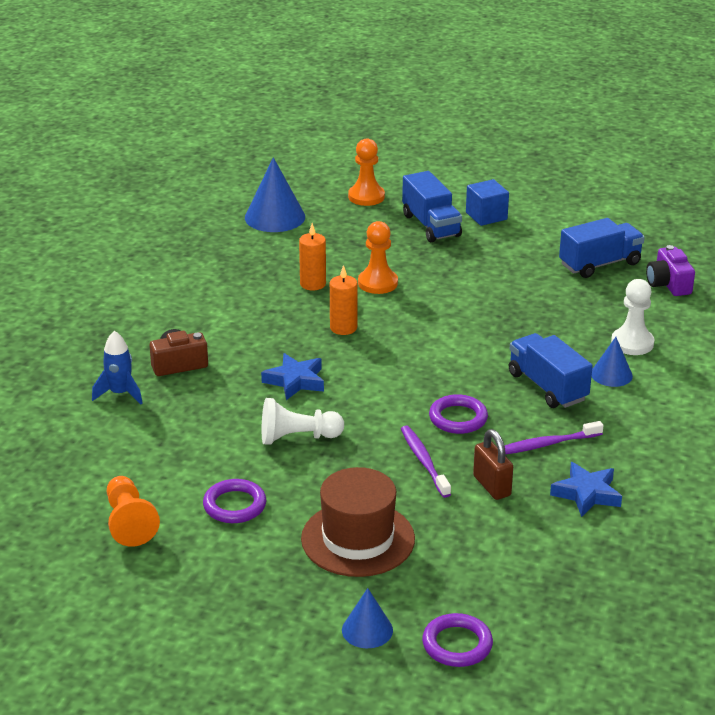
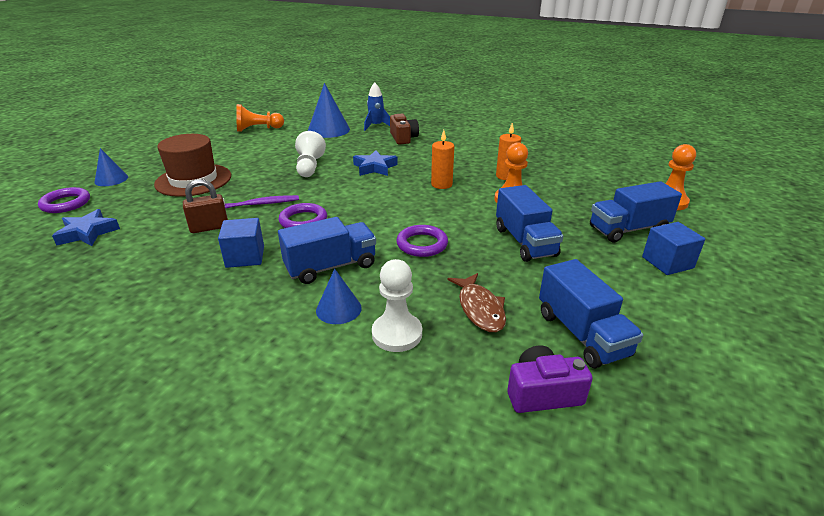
camera: 95 degrees right, 0 degrees up
purple ring [203,479,266,523] -> purple ring moved to [397,225,448,257]
blue cone [245,157,305,232] -> blue cone moved to [308,83,350,138]
purple toothbrush [505,421,604,454] -> blue cube [218,218,264,268]
blue star [550,462,622,517] -> blue star moved to [52,209,120,246]
none -> brown fish [448,273,506,332]
none -> blue truck [496,185,563,262]

